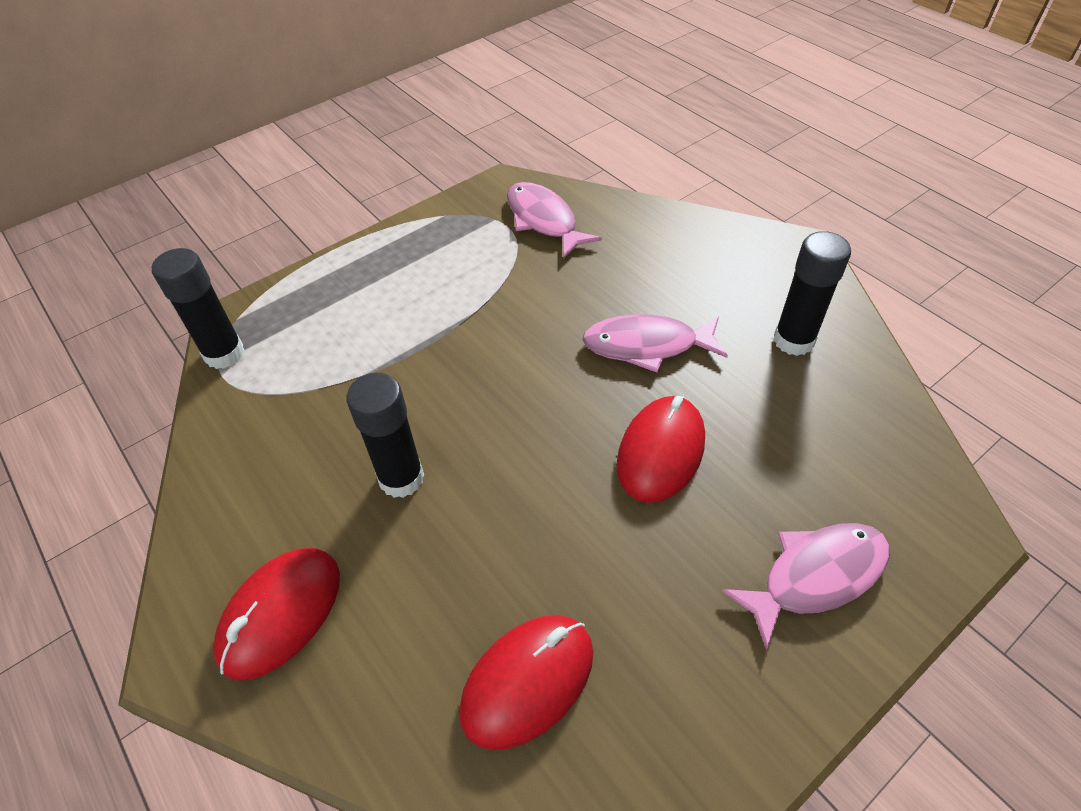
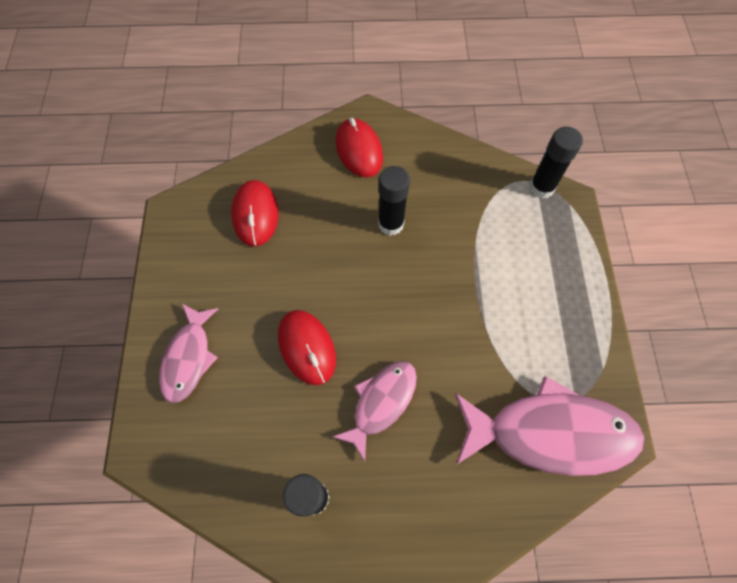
camera: 125 degrees right, 15 degrees up
pink fish [507,182,602,259] -> pink fish [455,376,644,476], size x1.71

